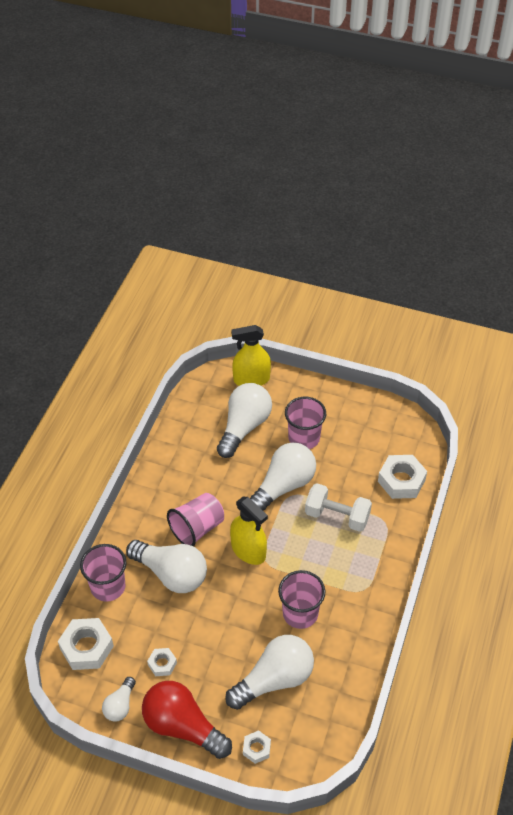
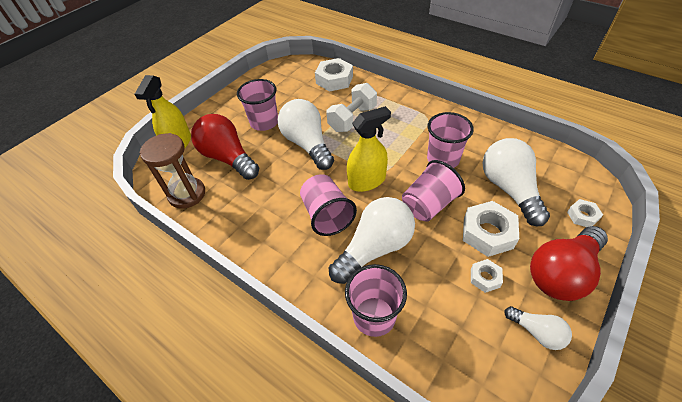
camera: 70 degrees left, 0 degrees up
white nut [58,618,114,670] -> white nut moved to [463,201,519,257]
white light bulb [217,383,272,458] -> red light bulb [191,114,259,180]
none -> brown hourglass [139,133,205,209]
none -> pink cup [402,160,465,222]

